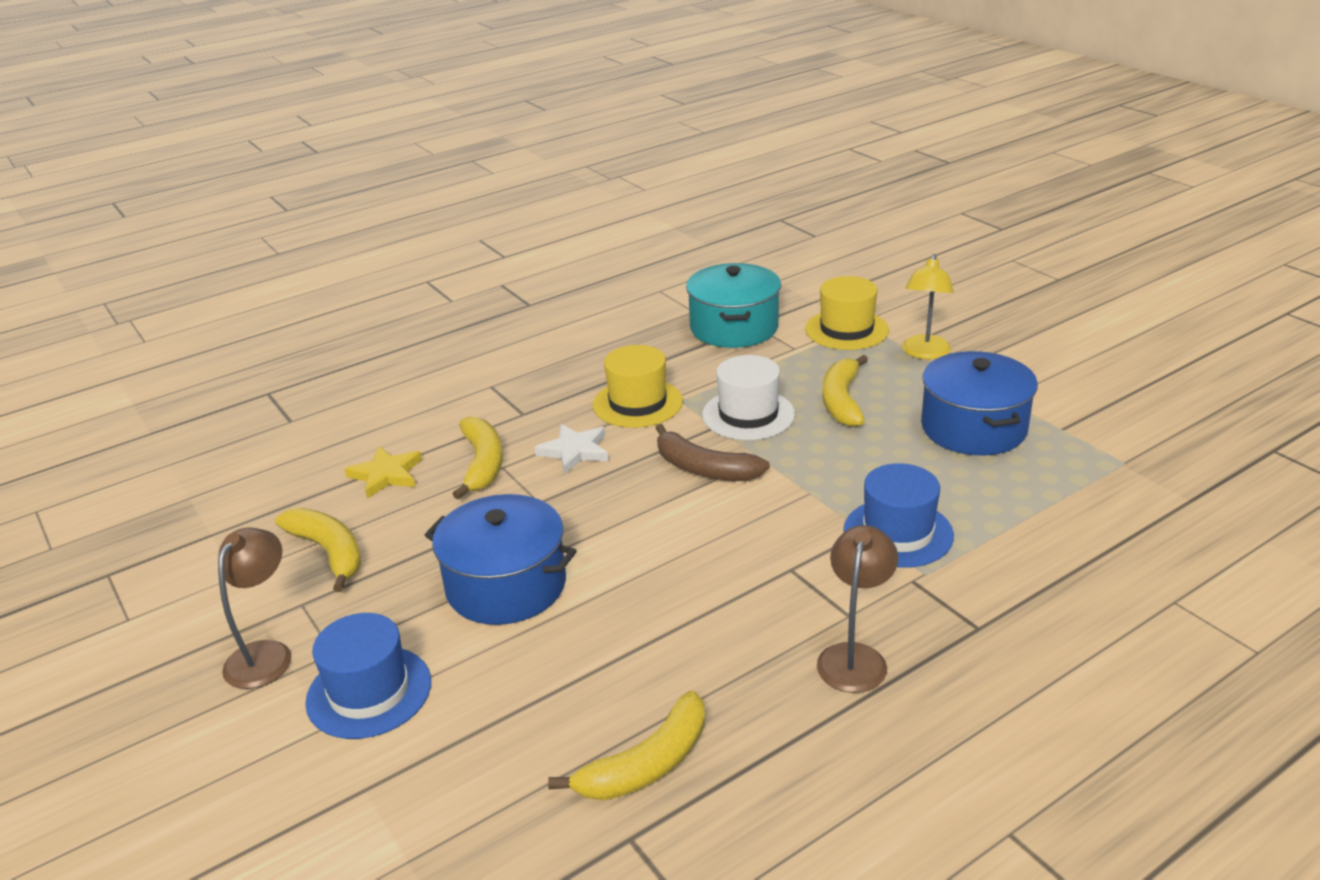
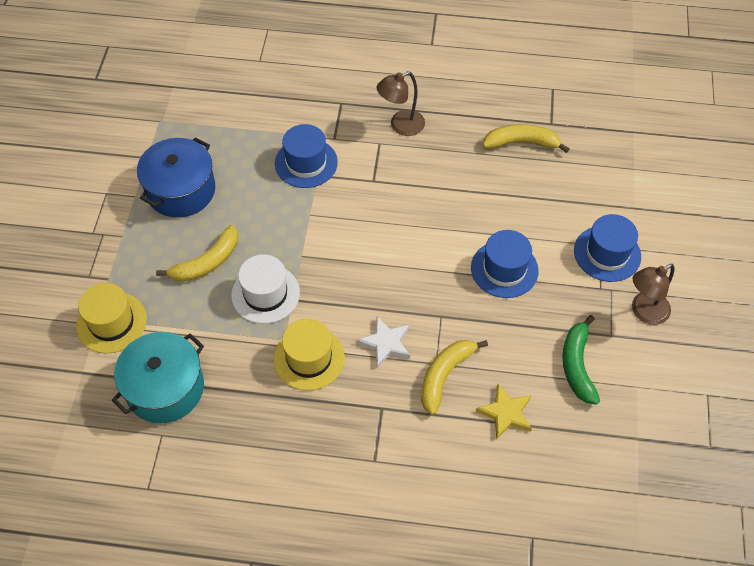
camera: 140 degrees left, 25 degrees up
yellow banana [275,508,361,592] -> green banana [562,315,600,405]
blue pot [425,494,577,625] -> blue hat [471,230,539,298]
brown banana [656,424,770,481] -> none
yellow lamp [902,254,954,360] -> none

